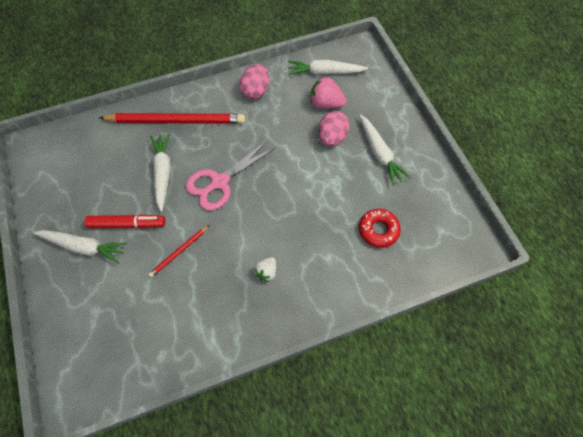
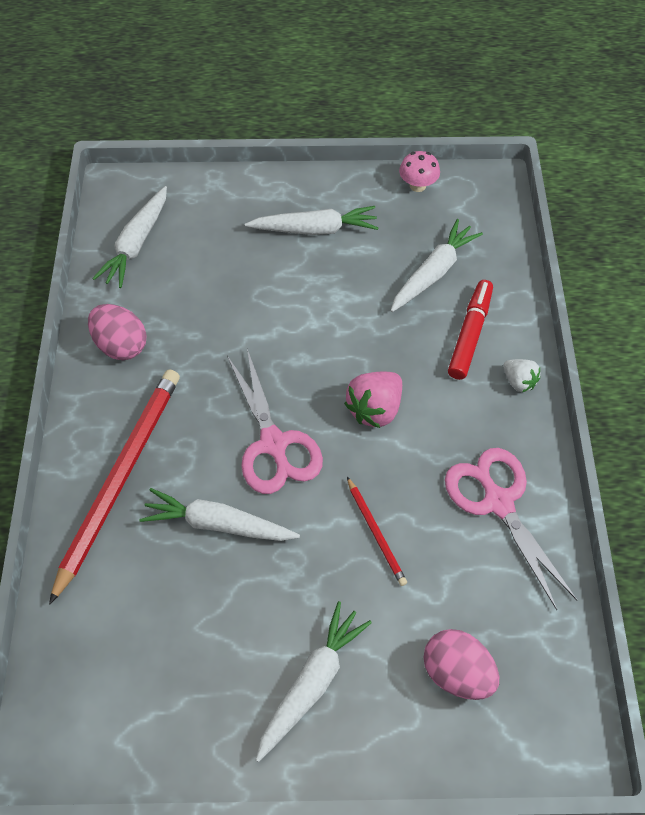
camera: 70 degrees left, 5 degrees down
red marker [85,214,165,229] -> red marker moved to [448,280,493,380]
white strawberry [254,257,276,282] -> white strawberry moved to [503,359,540,392]
pink strawberry [310,77,347,109] -> pink strawberry moved to [344,372,402,428]
pink egg [319,111,349,147] -> pink egg moved to [424,629,499,700]
red donut [359,209,401,248] -> white carrot [391,219,483,312]
none -> pink mushroom [399,151,440,192]
none -> pink scissors [445,448,577,610]

